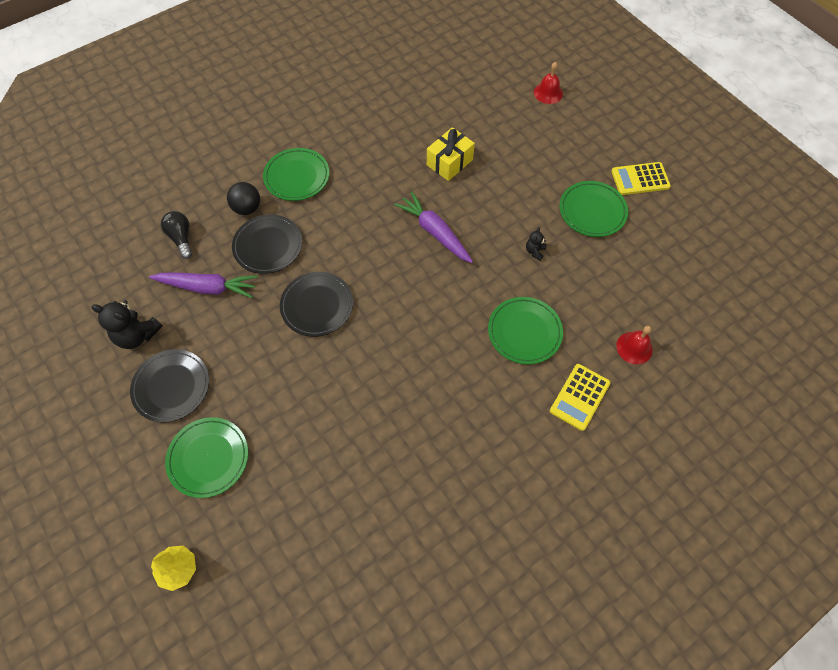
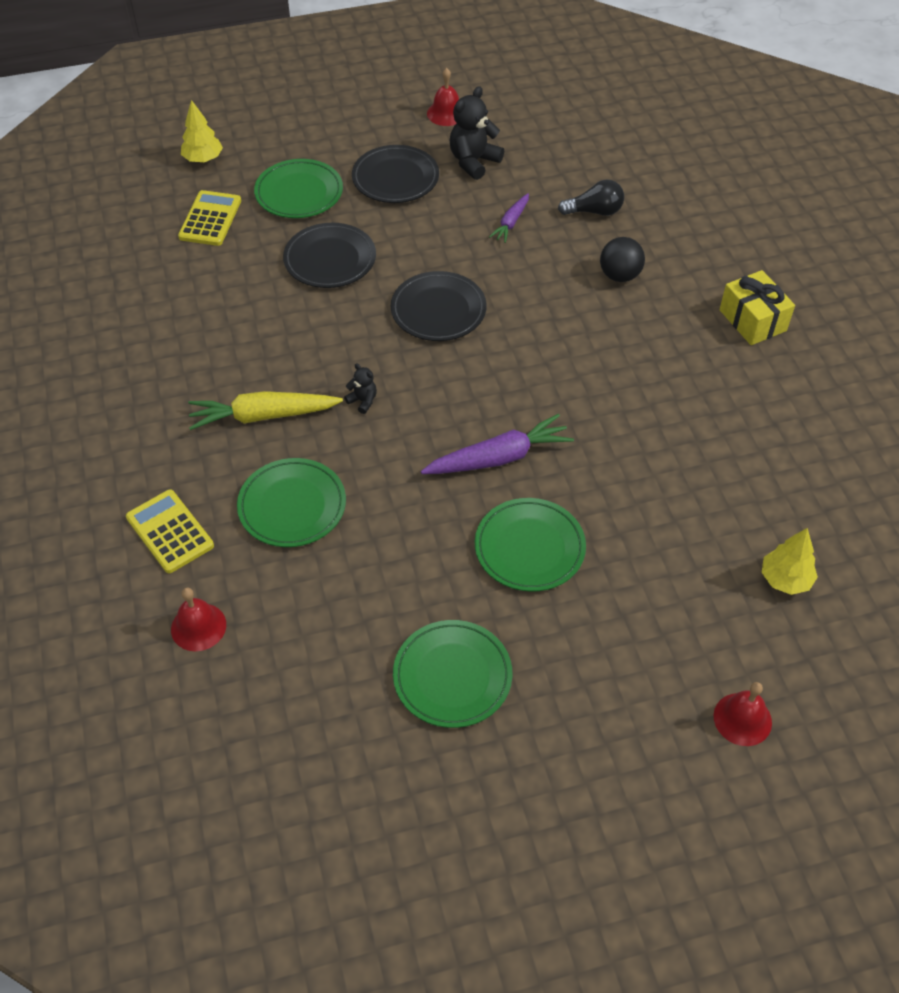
camera: 110 degrees right, 10 degrees down
purple carrot [149,273,258,298] -> purple carrot [489,193,529,243], size x0.57
black plate [232,215,302,274] -> black plate moved to [283,223,376,288]
green plate [263,148,329,201] -> green plate moved to [475,498,586,592]
yellow gift [427,127,475,181] -> yellow gift moved to [719,270,795,345]
black teddy bear [526,227,546,261] -> black teddy bear moved to [344,363,377,414]
yellow calculator [611,162,671,195] -> yellow calculator moved to [178,190,241,246]
none -> yellow carrot [188,391,343,430]
none -> red bell [427,68,459,126]
none -> yellow tree [761,528,818,595]

